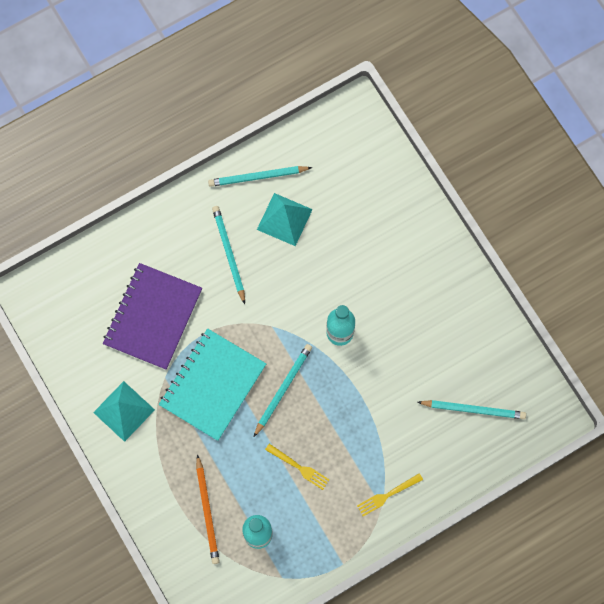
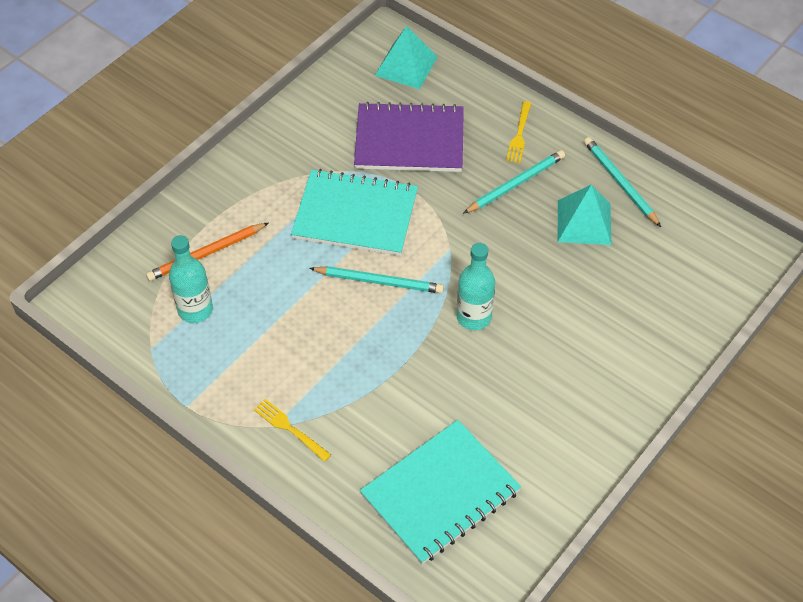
camera: 70 degrees right, 20 degrees down
turquoise pyramid [93,381,155,442] -> turquoise pyramid moved to [375,26,437,89]
yellow fork [265,444,330,490] -> yellow fork moved to [506,101,531,163]
turquoise pencil [418,400,526,419] -> turquoise notebook [360,420,521,564]

